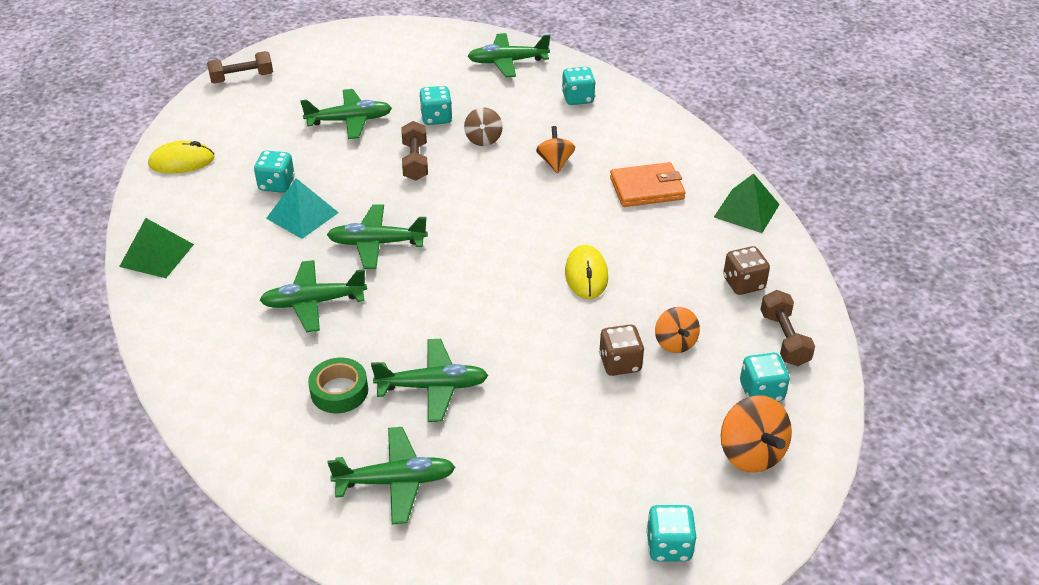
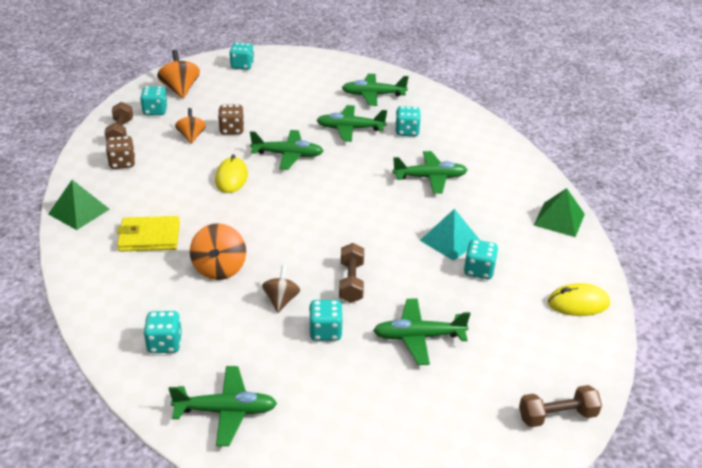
camera: 175 degrees left, 5 degrees down
green tape [308,358,368,413] -> turquoise dice [395,106,421,136]
green plane [327,205,428,269] -> green plane moved to [250,130,323,170]
orange spinning top [536,126,575,174] -> orange spinning top [190,223,246,280], size x1.51
orange wallet [610,162,685,207] -> yellow wallet [117,216,180,252]

